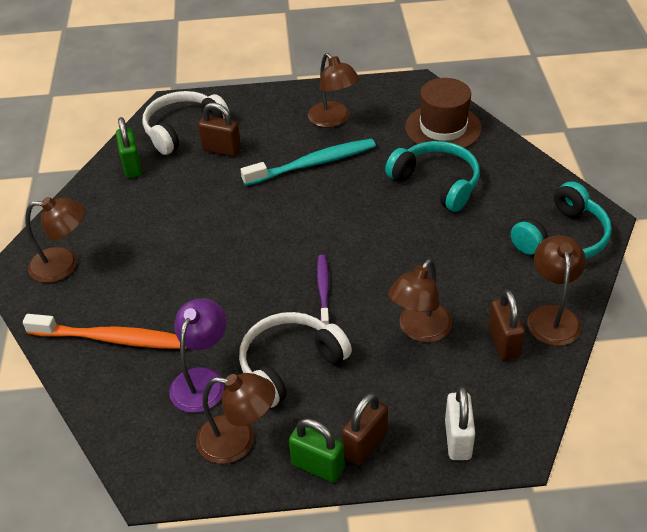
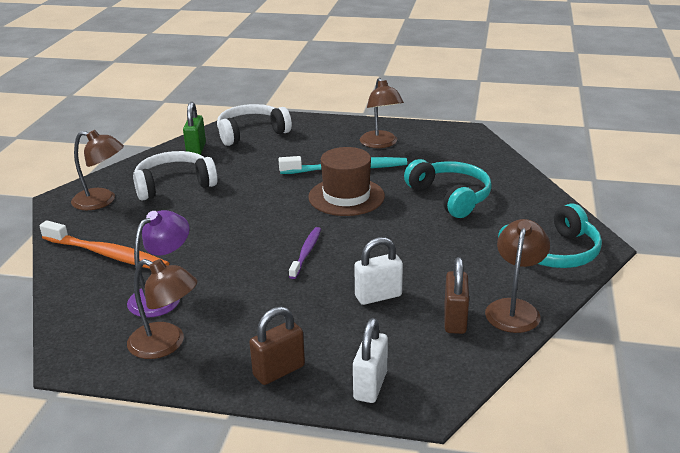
camera: 15 degrees right, 15 degrees down
brown padlock [198,103,241,157] -> none
white headphones [239,312,352,408] -> white headphones moved to [133,151,218,200]
green padlock [289,418,345,483] -> none
brown lamp [388,259,452,342] -> white padlock [354,237,403,305]
brown hat [405,78,482,148] -> brown hat moved to [308,147,385,216]

